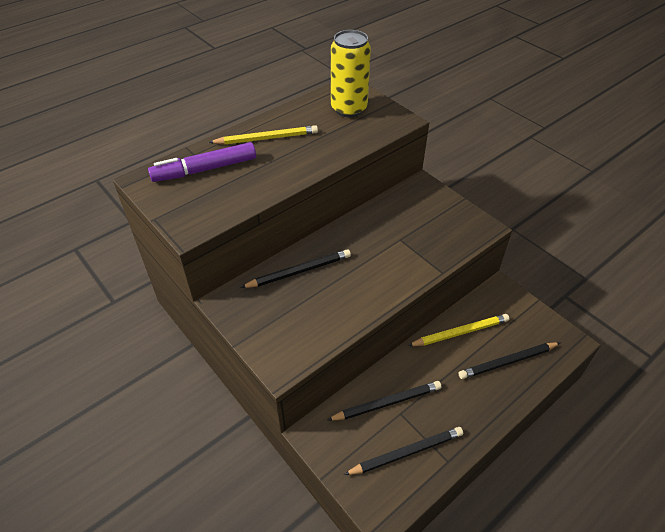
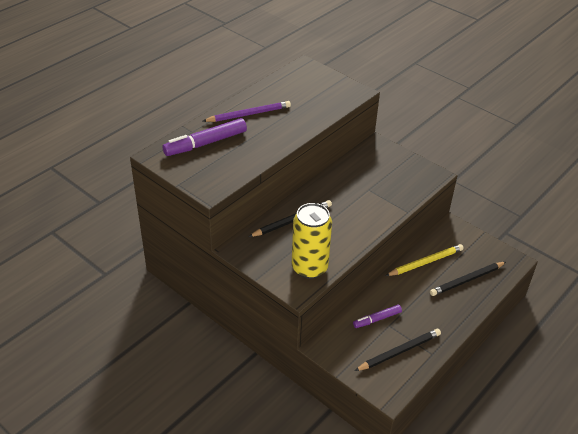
camera: 10 degrees left, 5 degrees down
yellow pencil [209,125,318,145] -> purple pencil [203,101,291,122]
black pencil [328,381,442,421] -> purple marker [353,305,402,328]
yellow can [331,30,371,117] -> yellow can moved to [292,203,332,279]

